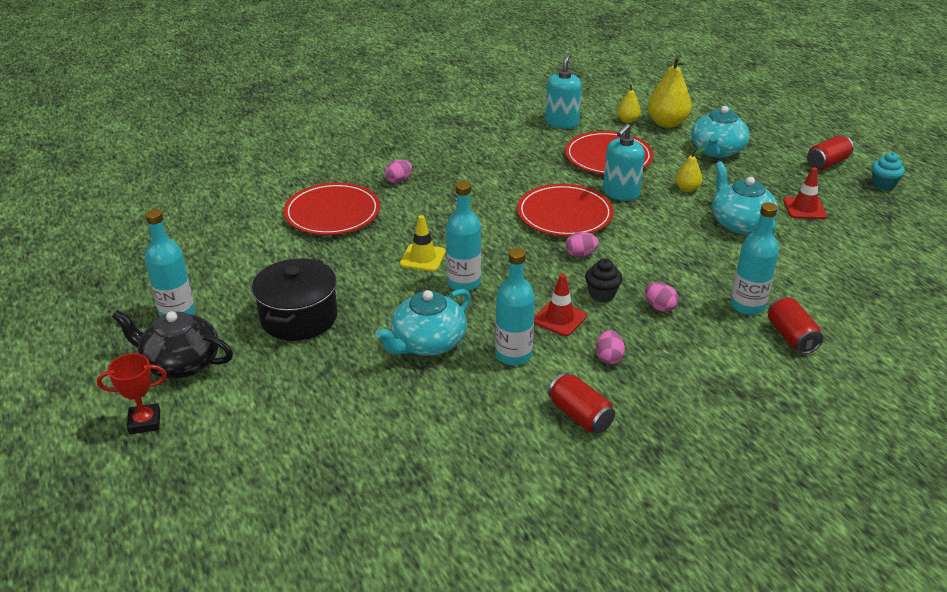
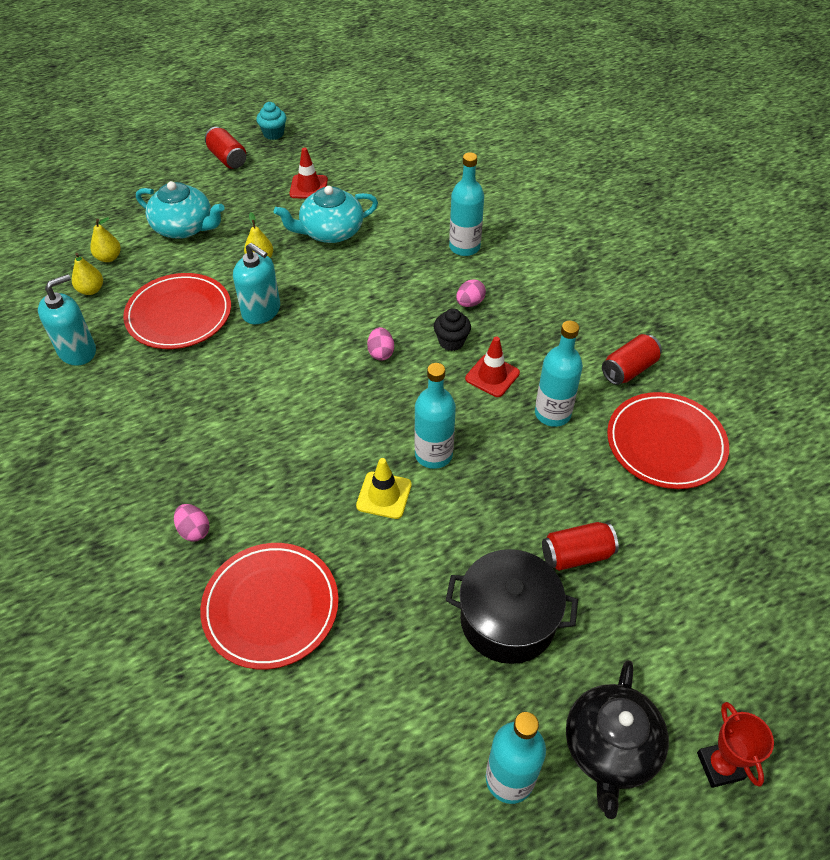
camera: 90 degrees left, 15 degrees up
turquoise teapot [375,289,471,356] -> none
red plate [517,184,614,237] -> red plate moved to [607,392,729,489]
turquoise soap dispenser [545,53,582,129] -> turquoise soap dispenser turned 120 degrees clockwise [38,274,96,366]
pink egg [596,330,625,364] -> none
yellow pear [648,56,692,128] -> yellow pear [90,217,121,262], size x0.55
red can [768,297,823,354] -> red can moved to [542,522,619,571]

